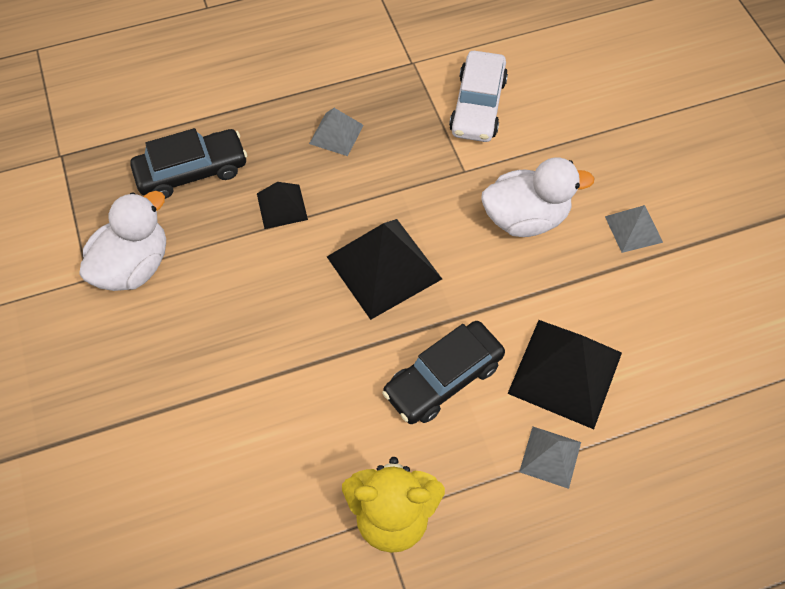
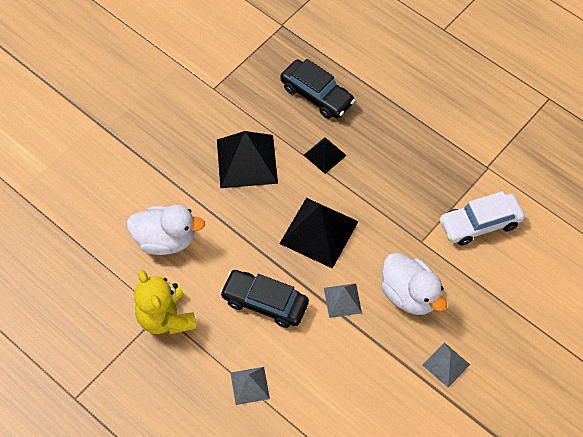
camera: 60 degrees right, 0 degrees up
white duck [79,191,166,291] -> white duck moved to [126,205,205,255]
grey pyramid [309,108,364,156] -> grey pyramid moved to [324,283,362,318]
black pyramid [507,320,622,429] -> black pyramid moved to [217,131,278,188]

